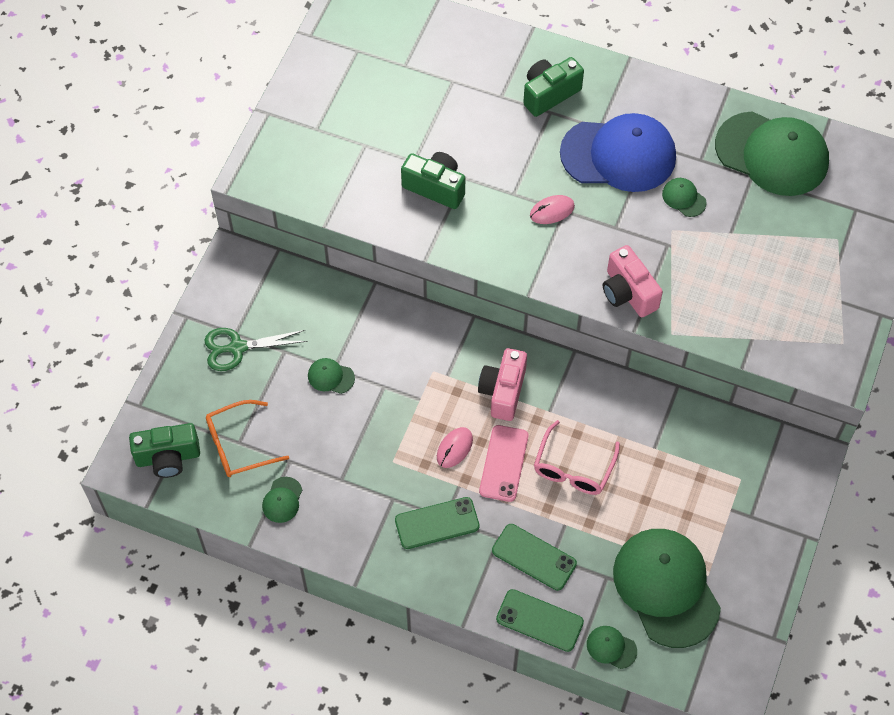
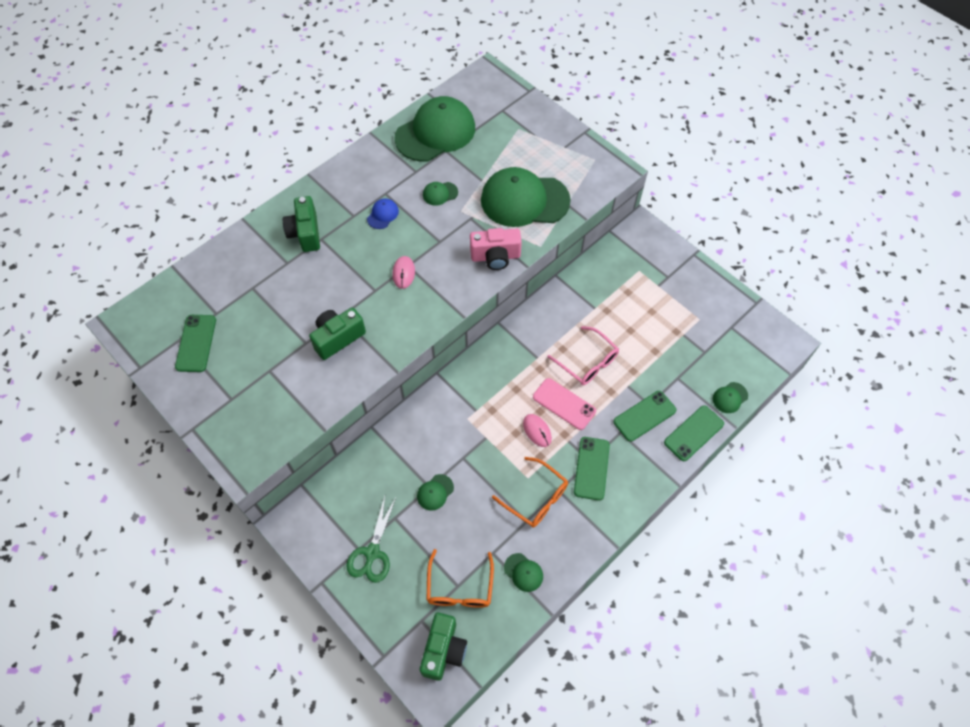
camera: 65 degrees left, 0 degrees up
pink camera [478,348,527,421] -> none
blue cap [560,113,676,192] -> blue cap [367,198,399,229], size x0.40
green cap [613,529,721,648] -> green cap moved to [481,167,571,227]
none -> green phone [175,315,216,372]
none -> orange glasses [492,457,568,528]

